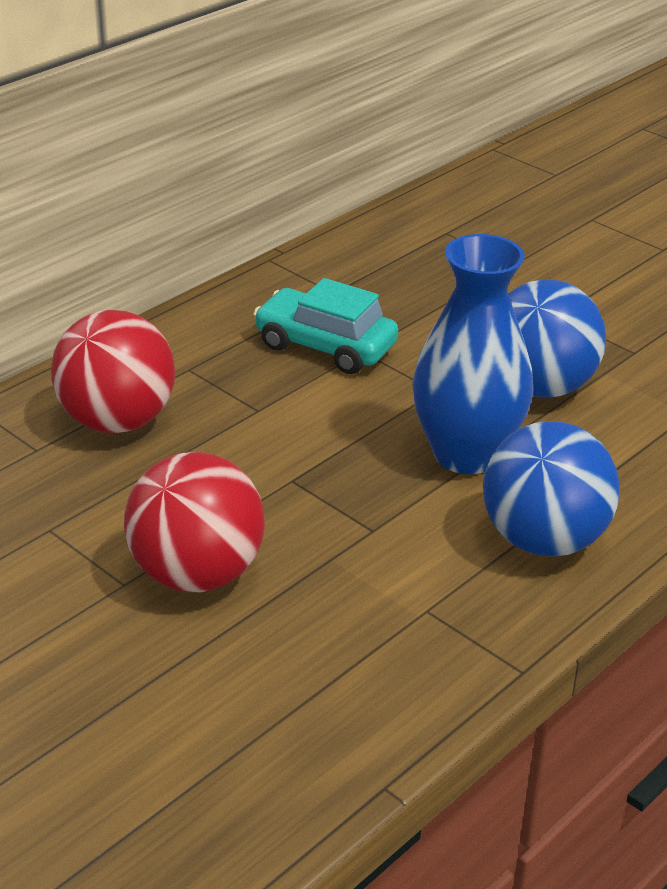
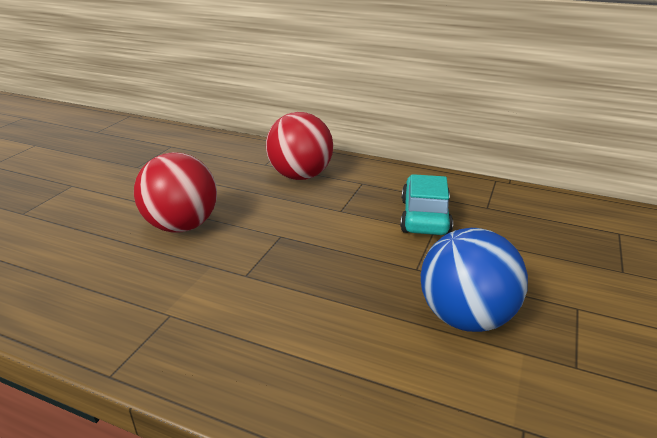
camera: 70 degrees right, 5 degrees down
blue vase [412,234,533,474] -> none
blue ball [483,421,620,557] -> none

